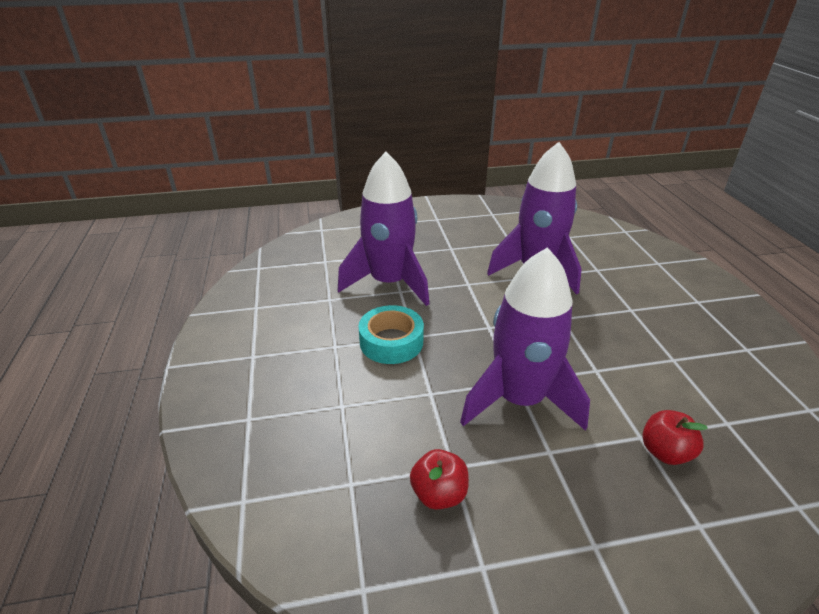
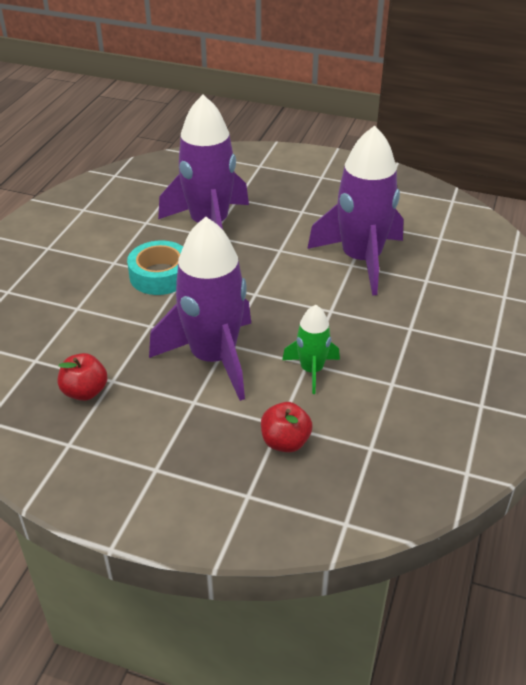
camera: 30 degrees right, 5 degrees up
none -> green rocket [282,305,340,394]

